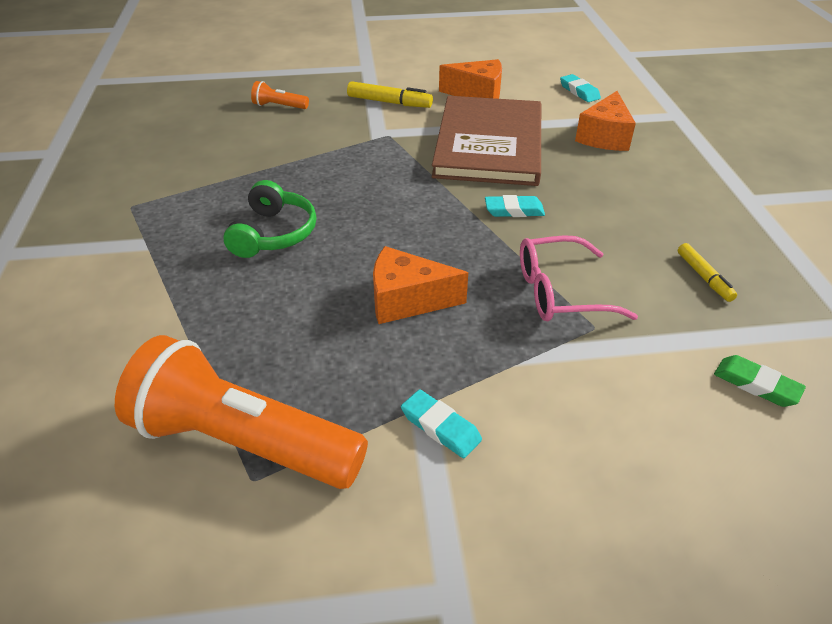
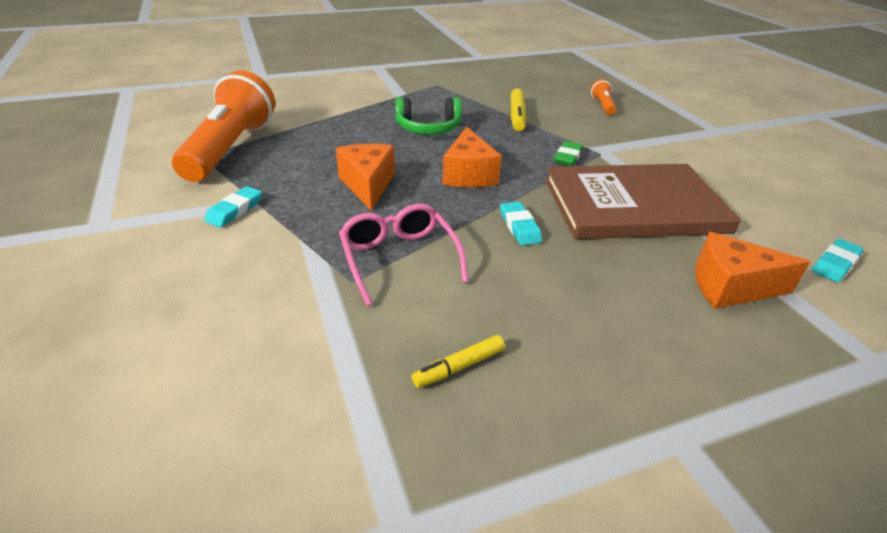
camera: 75 degrees right, 5 degrees down
yellow marker [347,81,433,108] -> yellow marker moved to [511,89,526,131]
orange cheese [439,59,502,99] -> orange cheese moved to [443,127,502,187]
green eraser [714,355,806,407] -> green eraser moved to [554,141,583,166]

